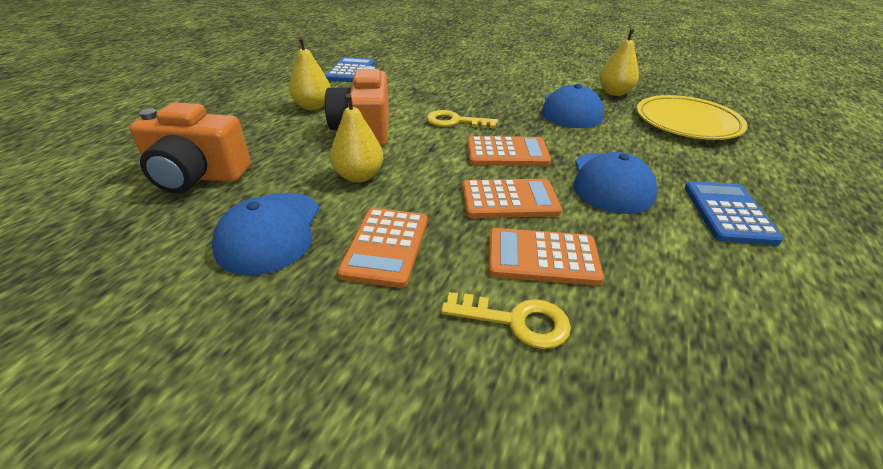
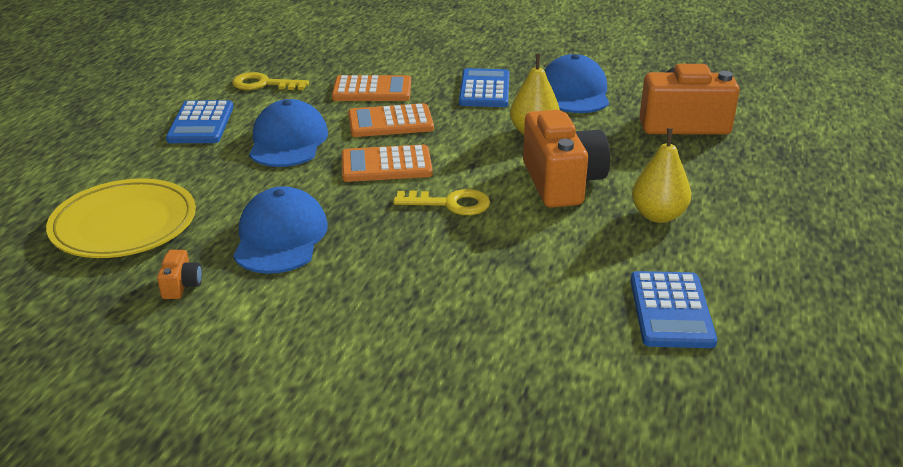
camera: 175 degrees right, 5 degrees down
orange calculator [337,208,427,288] -> blue calculator [459,68,510,107]
yellow key [441,292,571,349] -> yellow key moved to [232,72,309,90]
yellow pear [599,28,639,96] -> orange camera [157,250,202,299]

